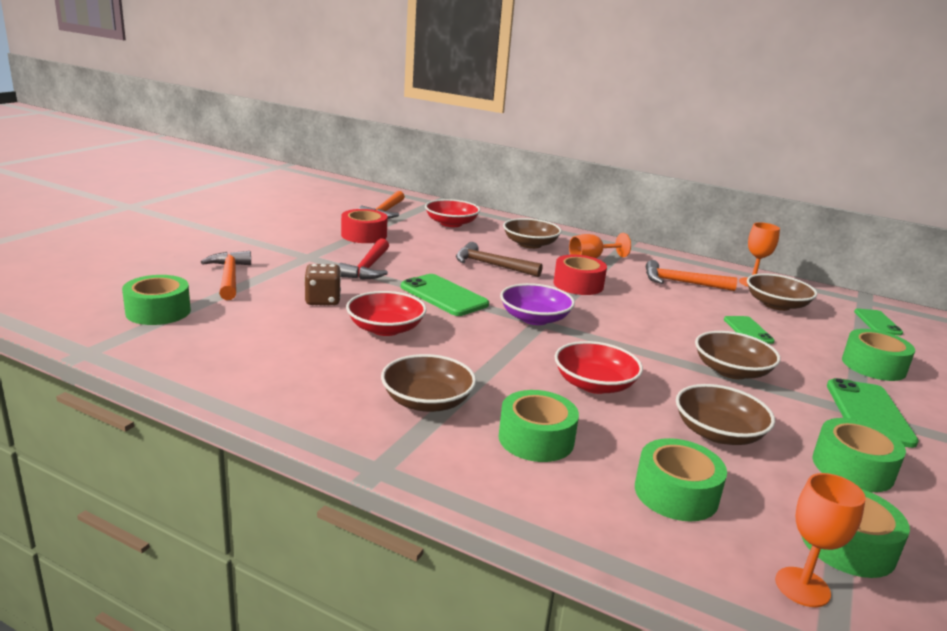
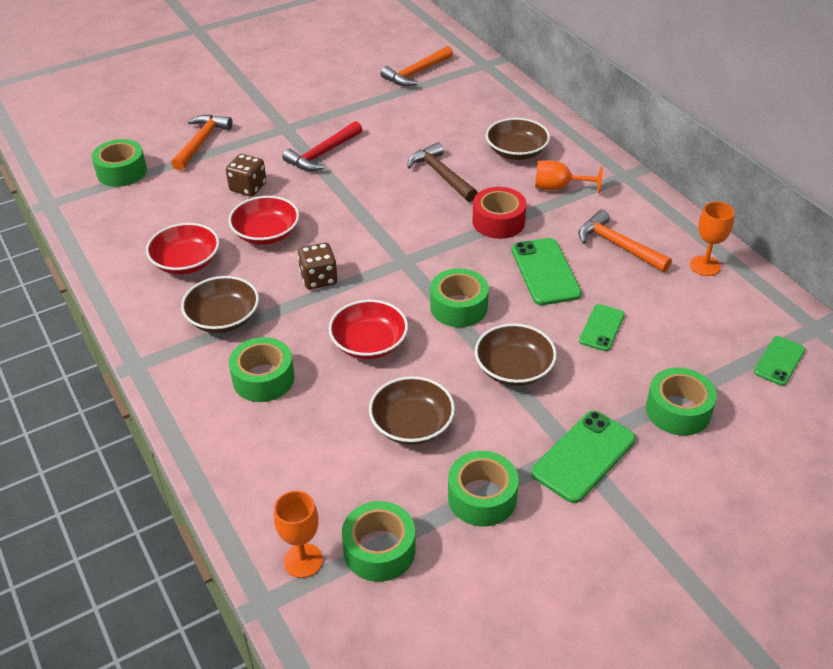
camera: 35 degrees right, 20 degrees up
red tape [341,209,388,243] -> none
green phone [401,274,489,316] -> green phone moved to [511,238,582,305]
red bowl [425,199,480,227] -> red bowl moved to [146,223,219,274]
purple bowl [500,283,575,325] -> none
green tape [635,438,727,522] -> green tape moved to [430,268,489,327]
brown bowl [747,273,817,311] -> none
none -> brown dice [298,243,338,289]

